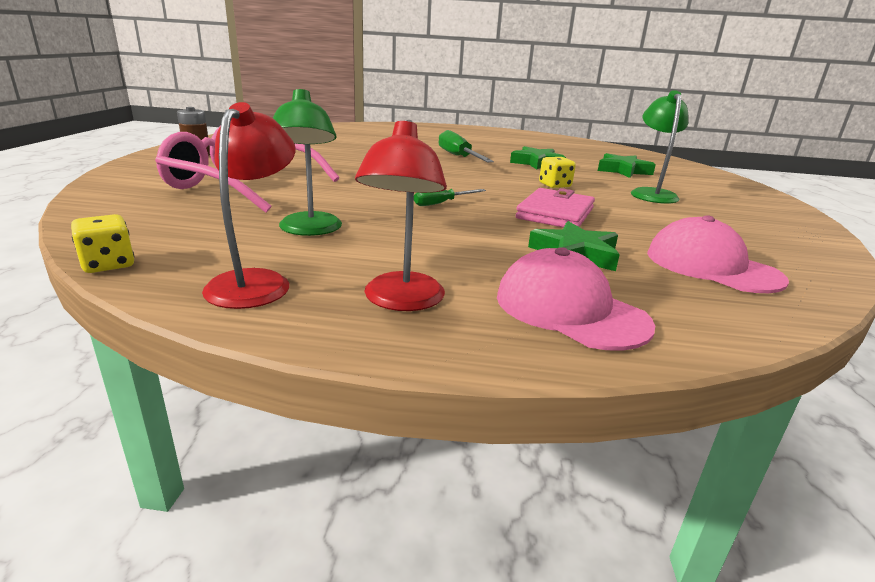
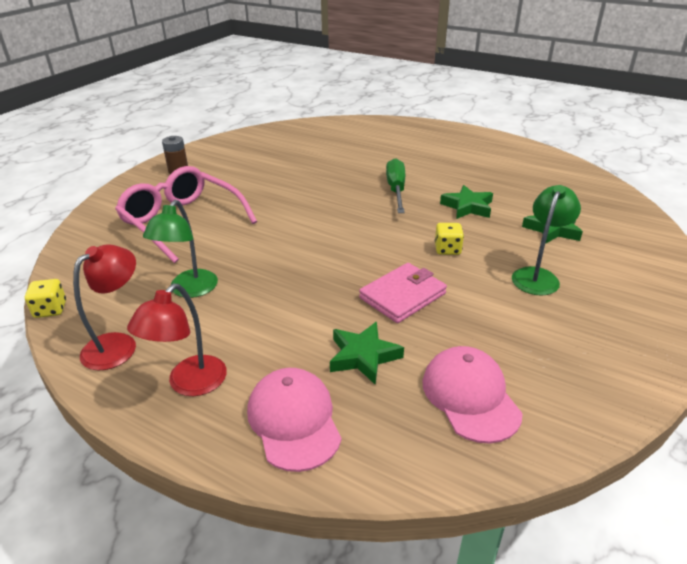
camera: 25 degrees right, 10 degrees up
green screwdriver [414,189,486,206] -> none

